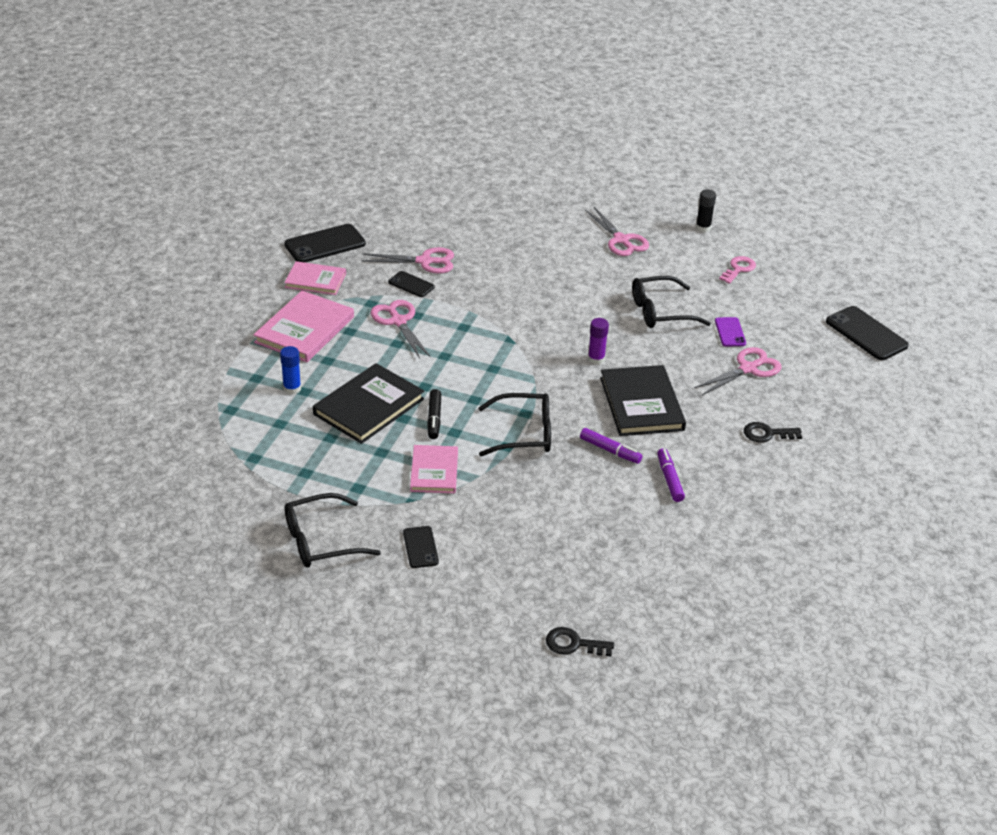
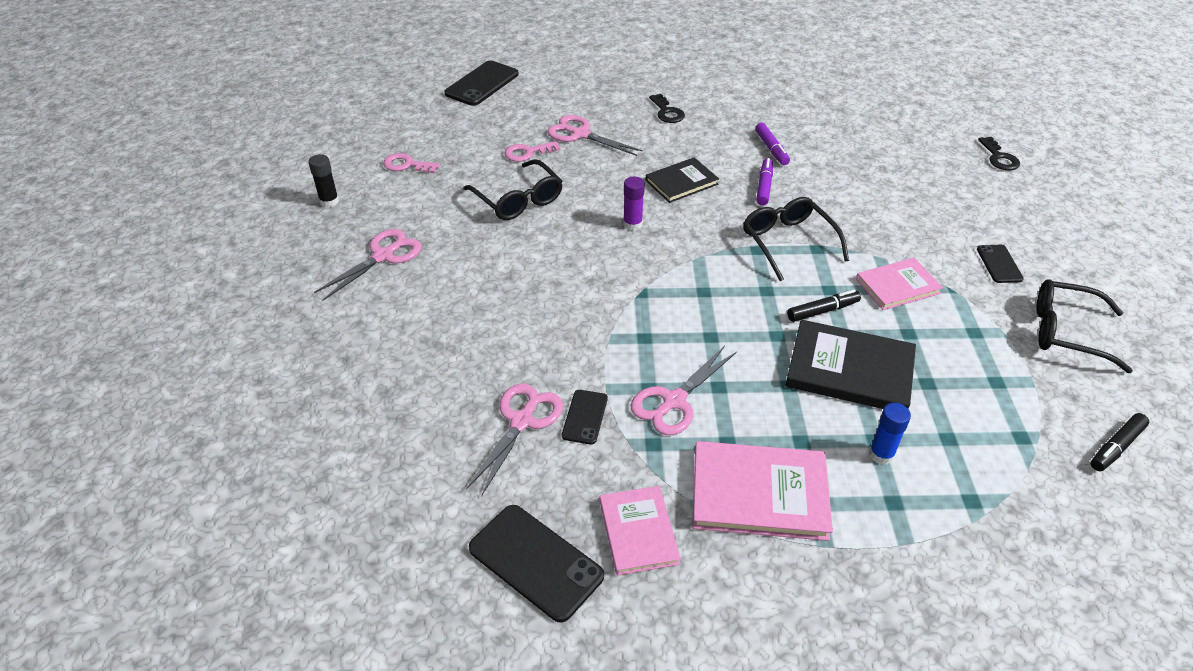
camera: 110 degrees left, 5 degrees up
black glasses [285,493,381,568] -> black glasses turned 150 degrees clockwise [1036,279,1133,373]
pink scissors [361,247,454,274] -> pink scissors turned 45 degrees clockwise [466,383,563,497]
black phone [403,526,439,568] -> black phone turned 60 degrees counterclockwise [977,245,1024,283]
black book [600,365,686,436] -> black book [645,157,719,203], size x0.64
purple marker [657,448,685,502] -> purple marker turned 75 degrees counterclockwise [755,123,790,165]
purple phone [715,317,746,346] -> pink key [504,141,560,162]
none -> black marker [1091,413,1149,471]

